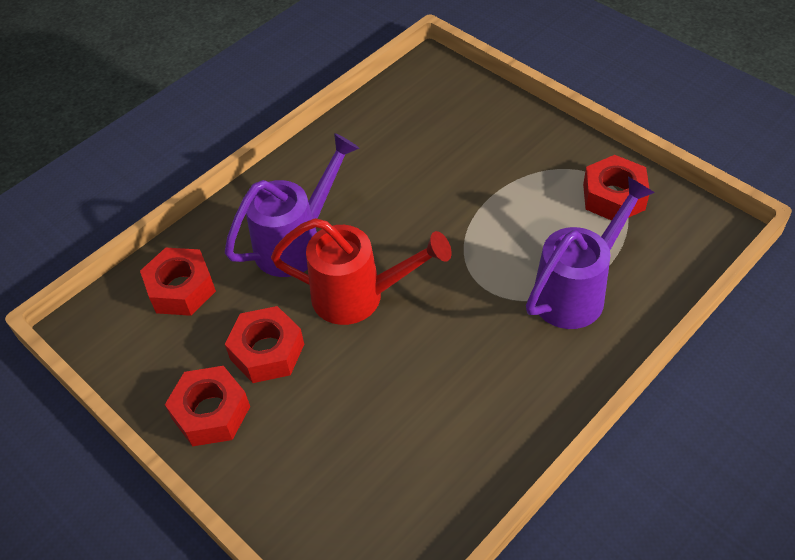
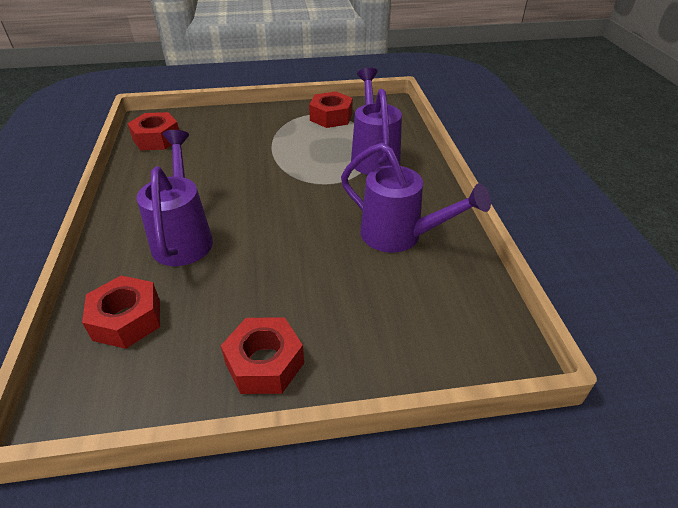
camera: 55 degrees left, 10 degrees down
red nut [225,306,304,383] -> red nut moved to [127,112,179,150]
red watering can [271,218,452,325] -> none
none -> purple watering can [341,143,491,253]

